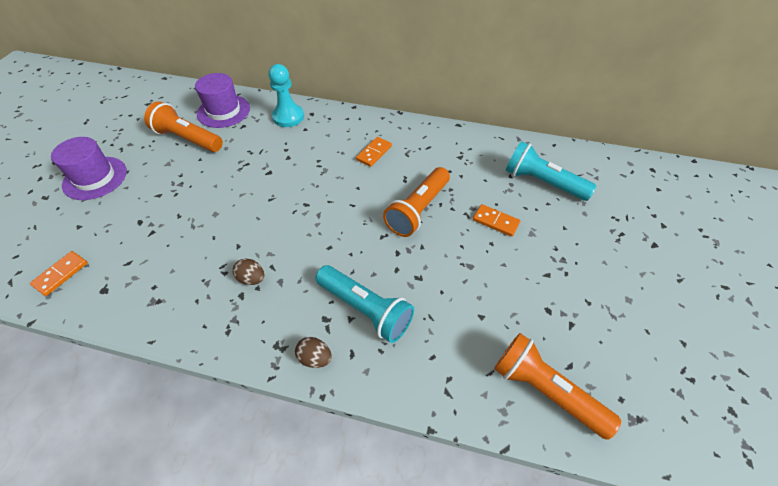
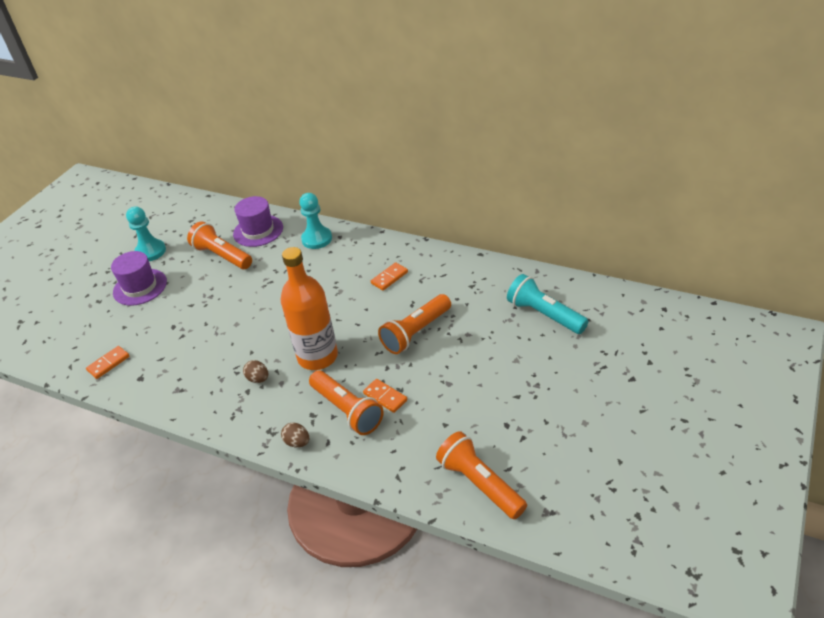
camera: 15 degrees right, 10 degrees down
turquoise flashlight [315,265,414,343] -> orange flashlight [309,370,384,435]
orange domino [473,204,520,237] -> orange domino moved to [363,379,407,413]
none -> turquoise pawn [126,206,166,261]
none -> orange bottle [281,247,338,370]

